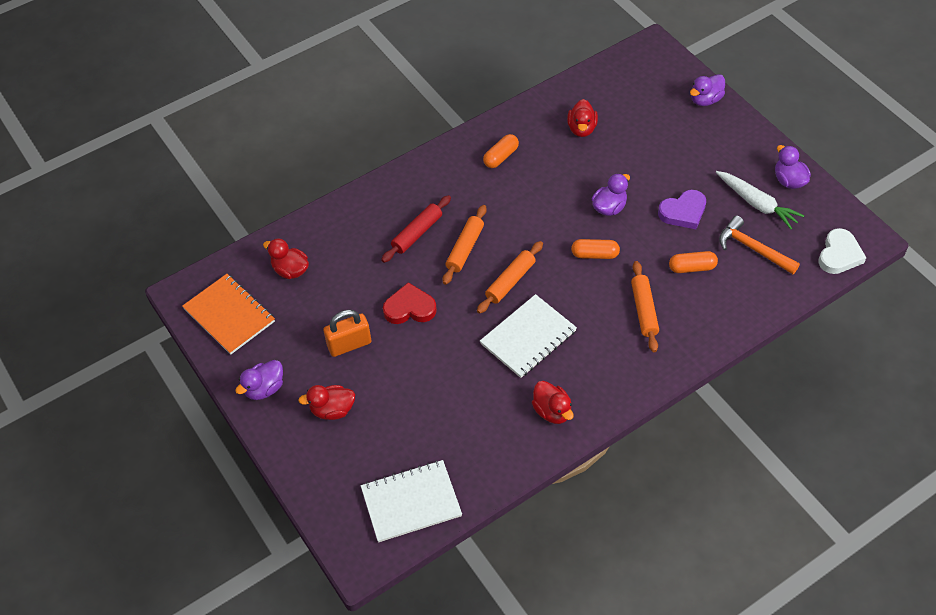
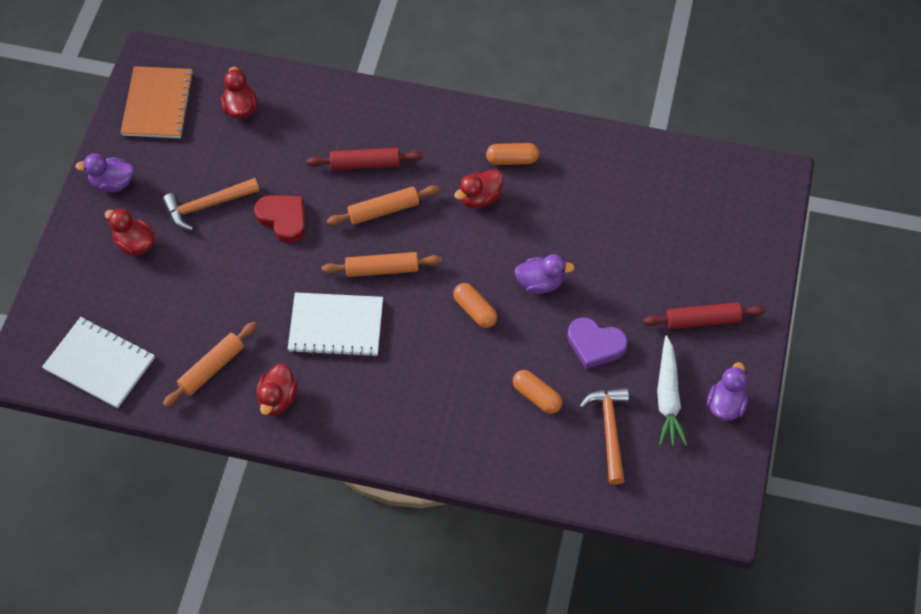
camera: 45 degrees right, 5 degrees up
orange padlock [323,310,371,357] -> orange hammer [163,178,259,231]
red duck [567,99,598,137] -> red duck moved to [454,169,503,208]
orange rolling pin [631,261,659,352] -> orange rolling pin moved to [163,322,257,407]
purple duck [690,74,725,106] -> none
white heart [818,228,867,274] -> none
none -> red rolling pin [643,302,765,329]

